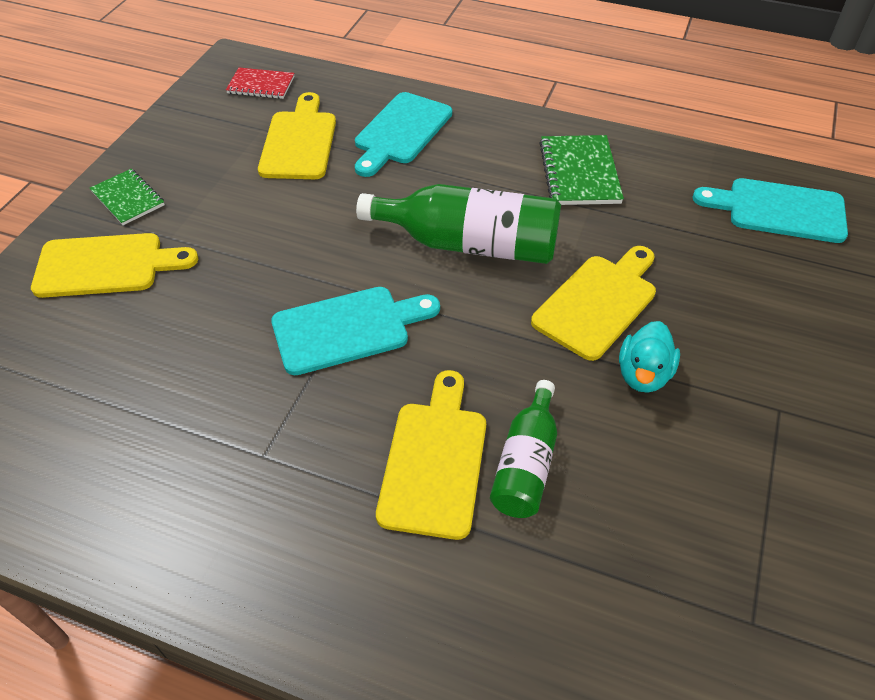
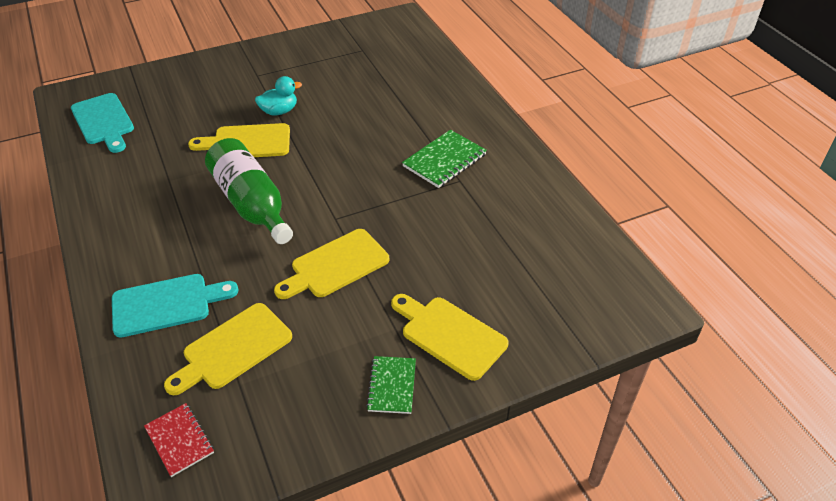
camera: 135 degrees left, 5 degrees down
turquoise cutting board [271,287,440,375] -> none
yellow cutting board [376,370,486,540] -> yellow cutting board moved to [274,229,389,299]
green bottle [490,380,557,518] -> none
green notebook [539,135,624,205] -> green notebook moved to [402,130,487,188]

